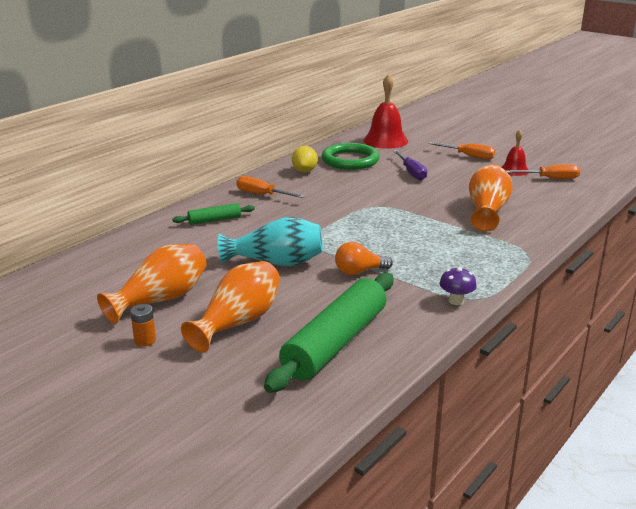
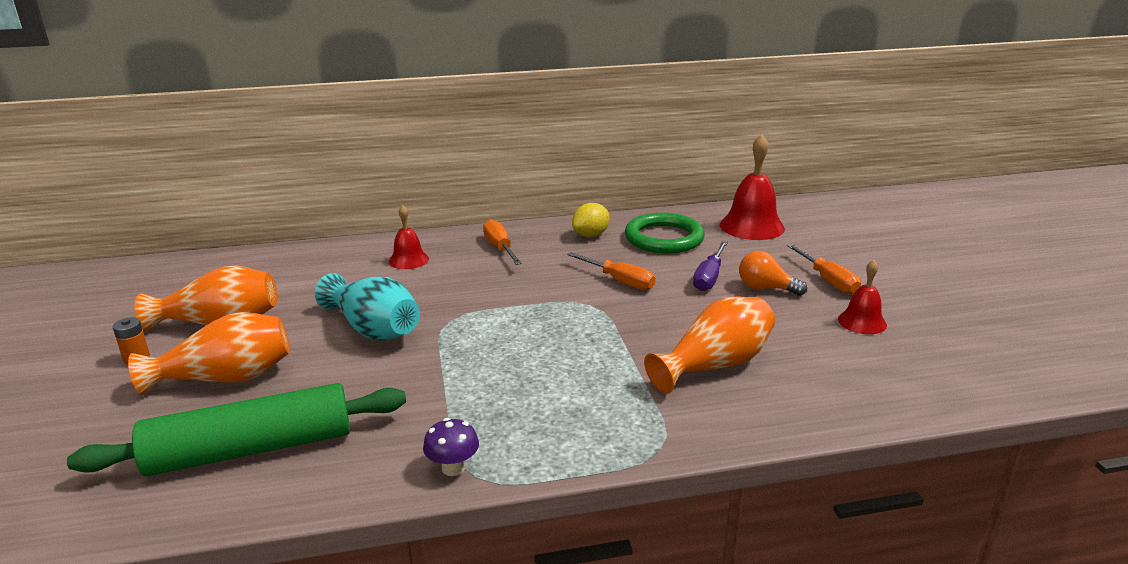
camera: 40 degrees right, 0 degrees up
green rolling pin [173,203,255,225] -> red bell [389,205,429,269]
orange light bulb [335,242,393,275] -> orange light bulb moved to [739,251,807,296]
orange screwdriver [506,164,580,179] -> orange screwdriver moved to [567,252,655,290]

